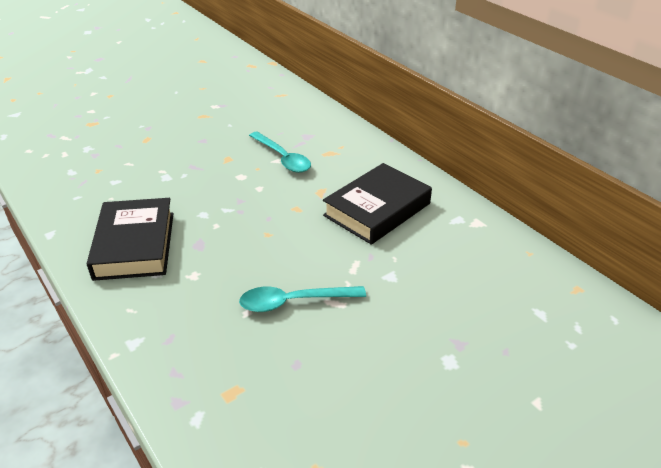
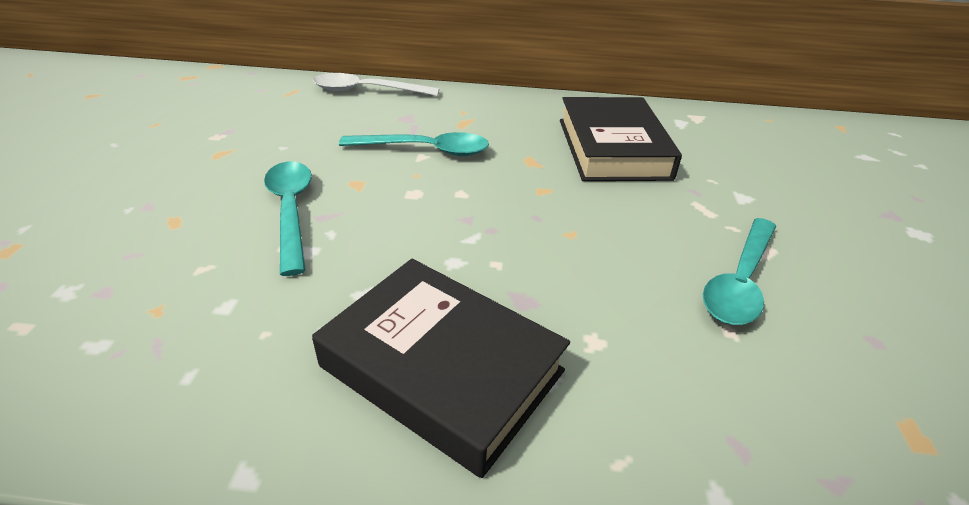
camera: 50 degrees left, 0 degrees up
none -> turquoise spoon [264,161,312,276]
none -> white spoon [313,73,439,96]

